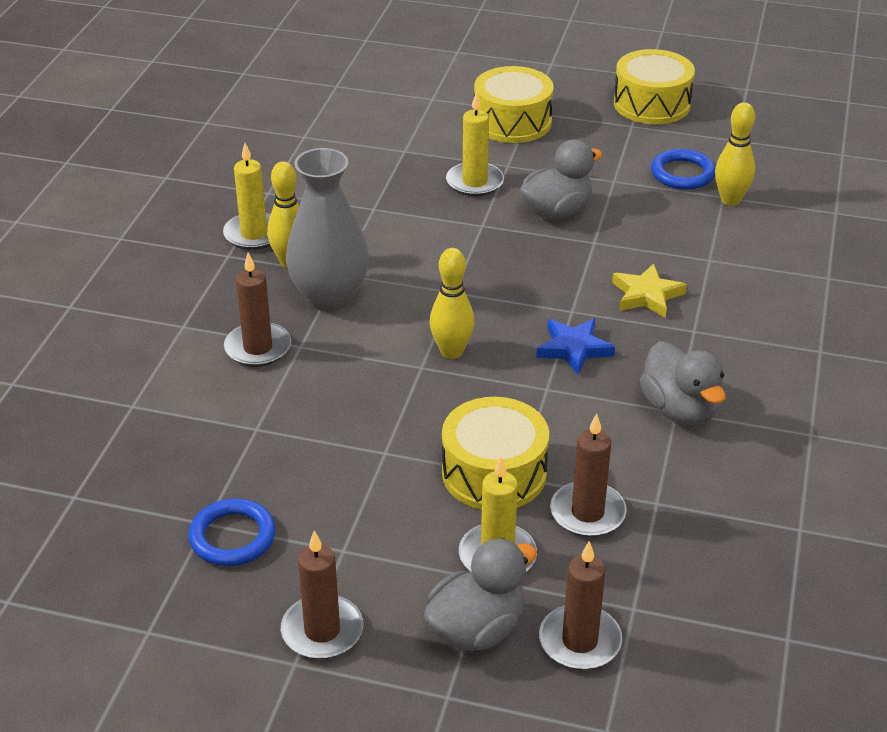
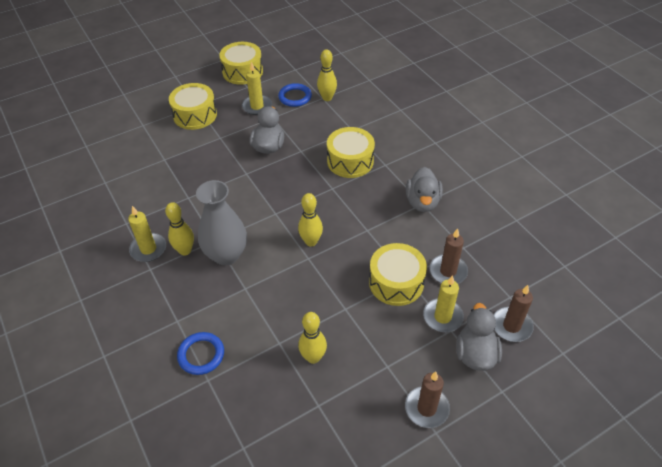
camera: 45 degrees left, 10 degrees up
blue ring [188,499,276,566] -> blue ring moved to [177,332,224,375]
brown candle [224,252,291,367] -> none
yellow candle [446,92,504,197] -> yellow candle moved to [242,62,272,115]
blue star [536,318,615,375] -> none
yellow star [612,263,687,318] -> yellow drum [327,127,375,178]
grey duck [640,341,726,425] -> grey duck turned 75 degrees clockwise [406,167,443,212]
none -> yellow bowling pin [298,312,327,364]

